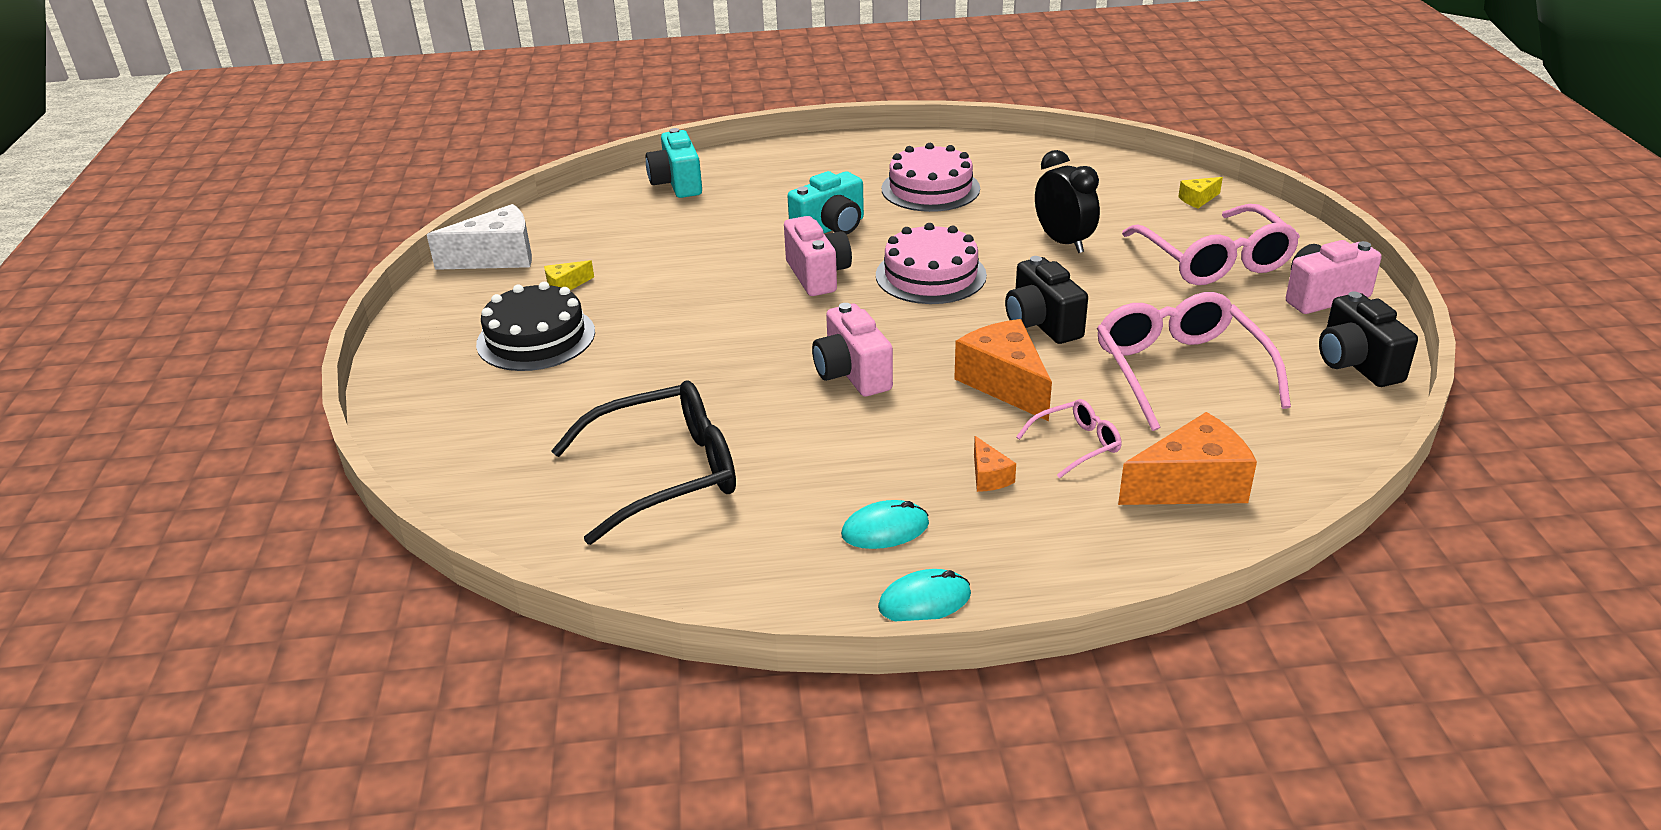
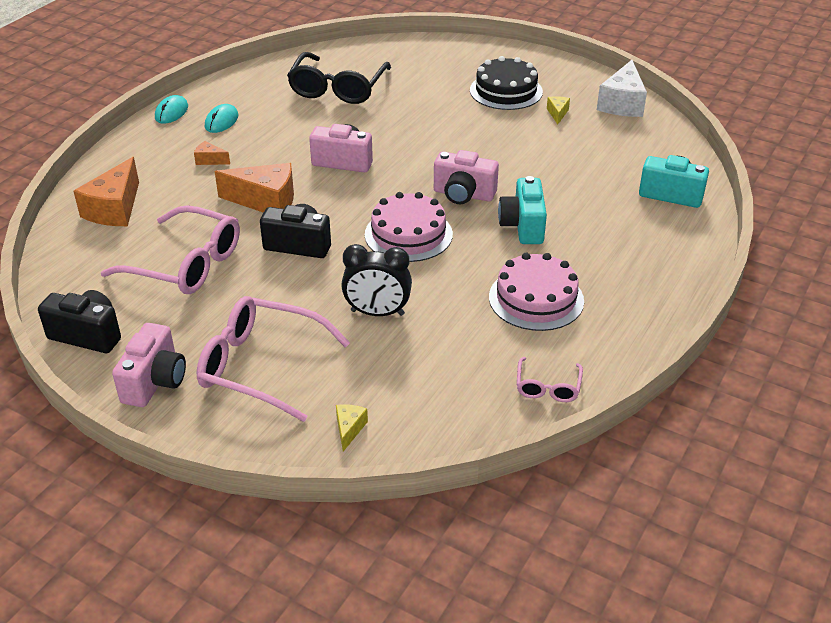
camera: 125 degrees right, 5 degrees up
pink glasses [1016,399,1122,478] -> pink glasses moved to [517,357,583,402]

